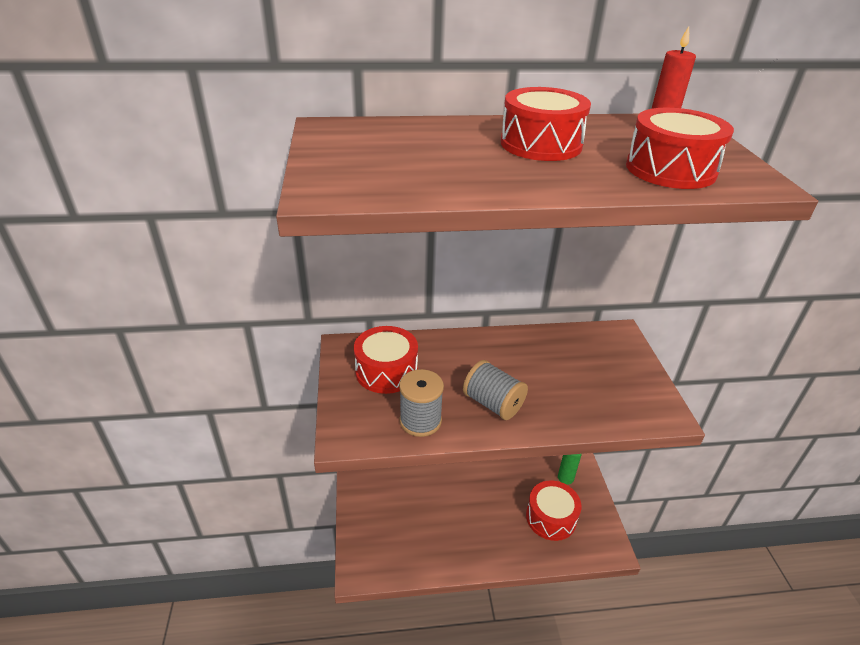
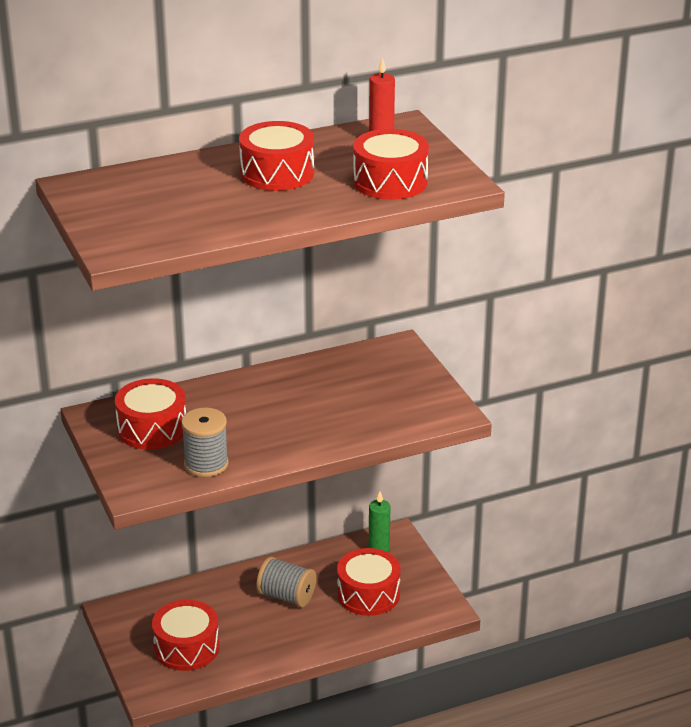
camera: 15 degrees left, 5 degrees down
grey spool [463,360,528,420] -> grey spool moved to [256,556,316,607]
none -> red drum [152,600,219,671]

